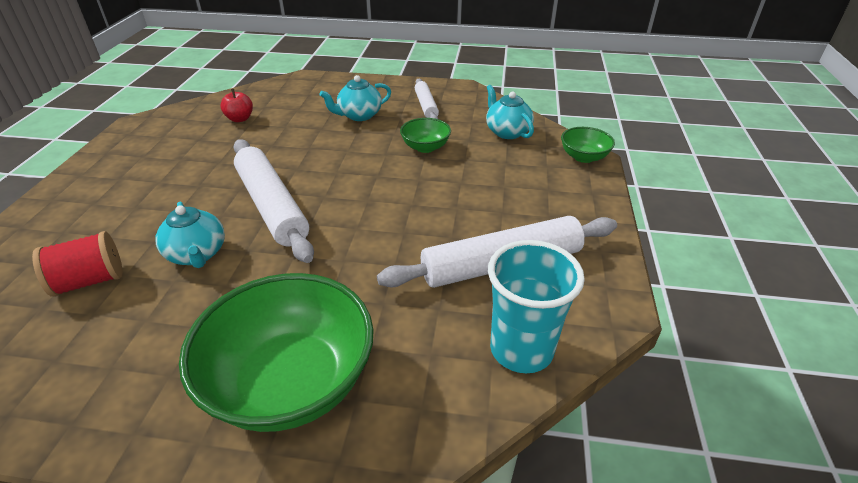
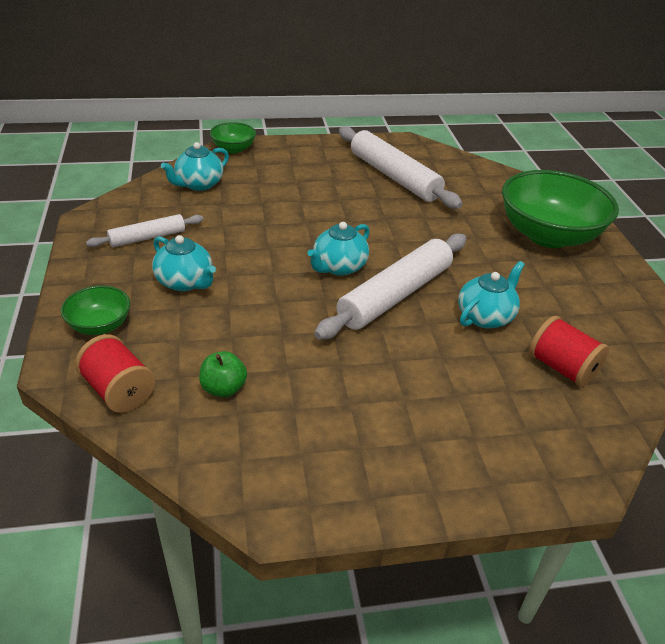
camera: 110 degrees left, 0 degrees up
red apple [221,89,253,122] -> green apple [199,351,247,397]
green bowl [400,118,451,153] -> green bowl moved to [61,286,130,335]
turquoise cup [488,240,585,373] -> none
none -> red spool [75,334,155,413]
none -> turquoise teapot [308,222,370,276]

